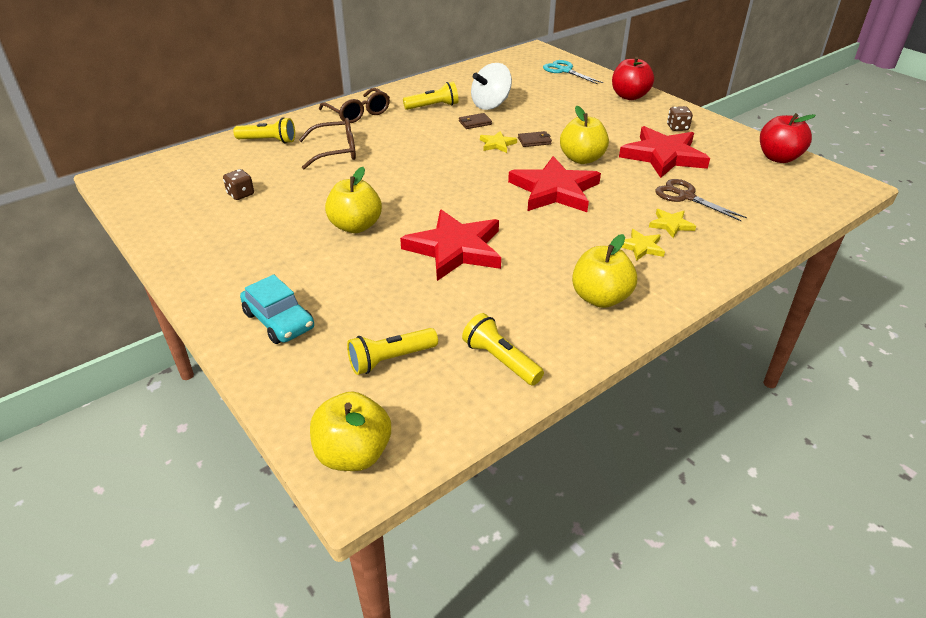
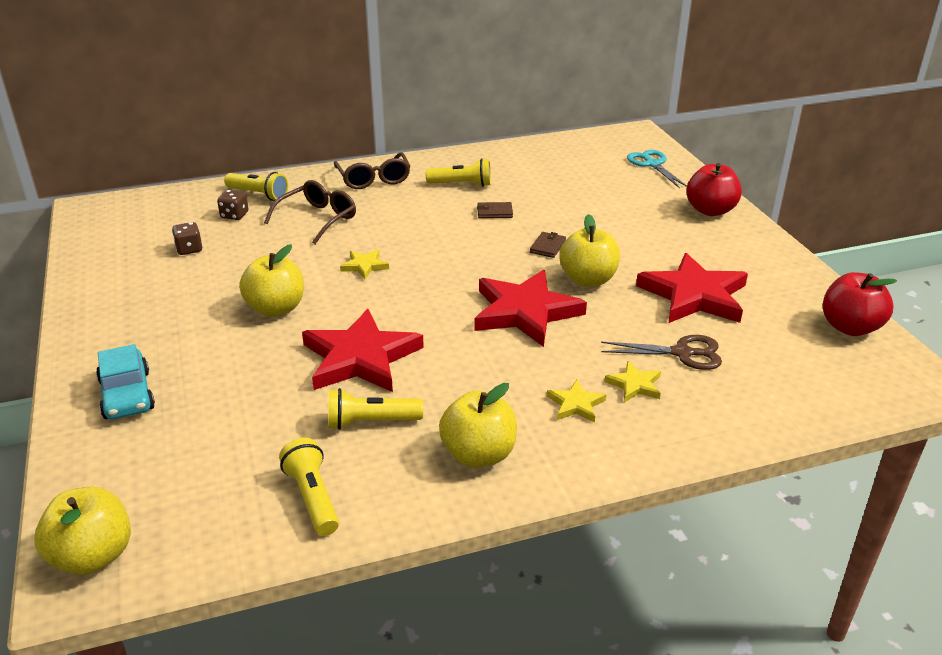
camera: 20 degrees right, 5 degrees down
brown glasses [299,118,356,169] -> brown glasses turned 60 degrees counterclockwise [264,180,356,244]
yellow flashlight [347,328,438,375] -> yellow flashlight moved to [328,388,423,430]
white spinning top [471,63,512,110] -> none
yellow star [480,131,517,153] -> yellow star moved to [340,249,389,279]
brown wallet [518,131,552,147] -> brown wallet turned 75 degrees counterclockwise [530,232,566,258]
brown scissors [655,179,747,221] -> brown scissors turned 120 degrees clockwise [601,335,722,370]
brown dice [667,106,693,131] -> brown dice moved to [217,190,249,220]

